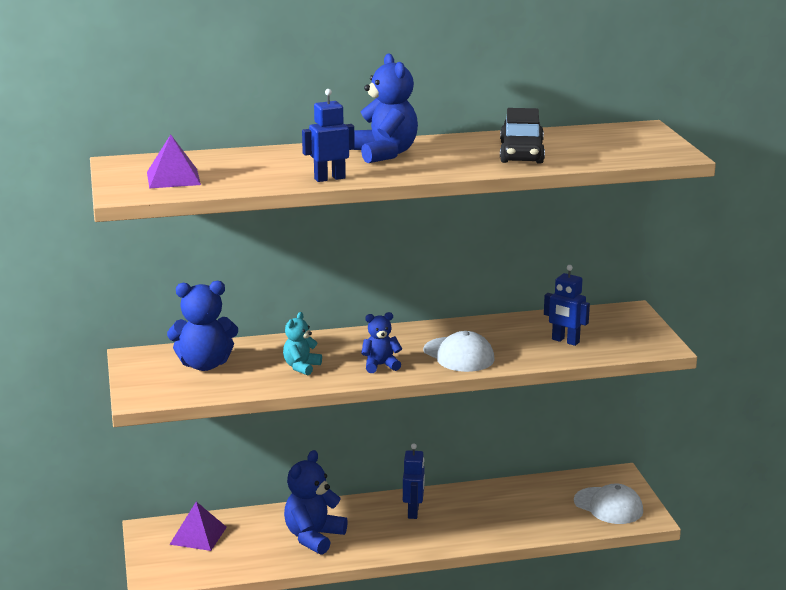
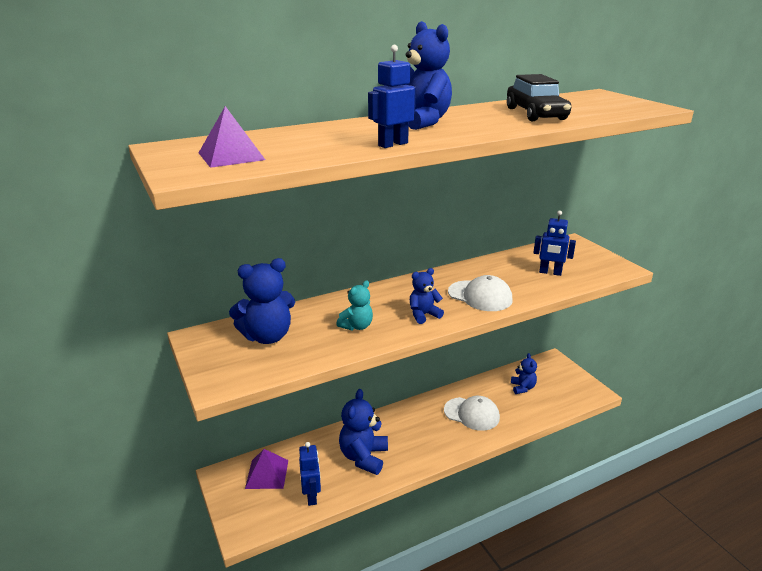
camera: 15 degrees left, 5 degrees up
turquoise teddy bear [283,312,322,375] -> turquoise teddy bear turned 150 degrees counterclockwise [336,280,373,331]
blue robot [403,443,425,519] -> blue robot moved to [299,442,321,506]
white cap [574,483,643,524] -> white cap moved to [444,396,500,431]
none -> blue teddy bear [511,353,537,394]

